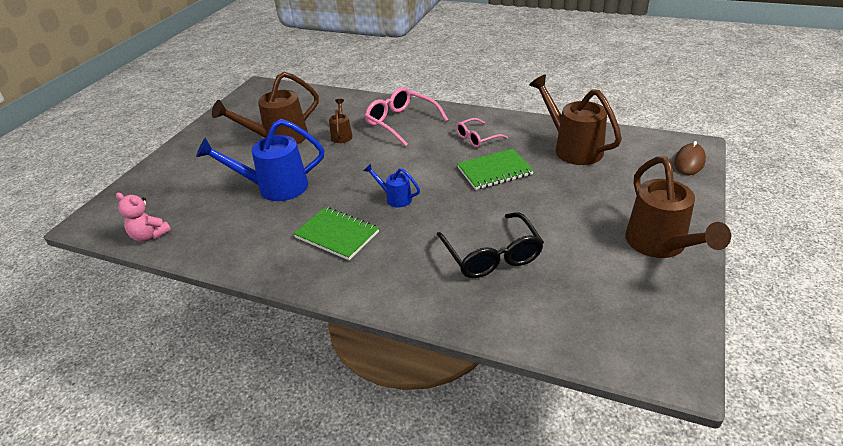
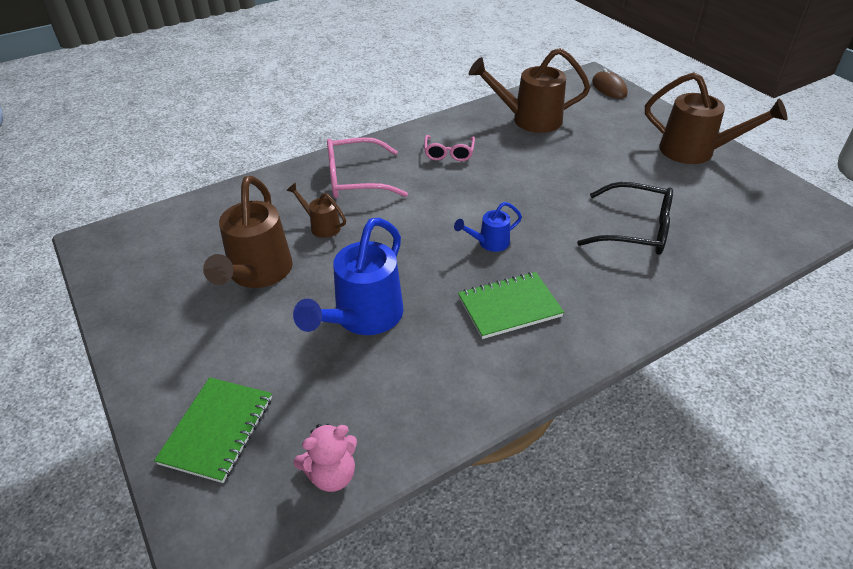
camera: 55 degrees left, 5 degrees up
green notebook [457,149,534,190] -> green notebook moved to [154,378,272,483]

